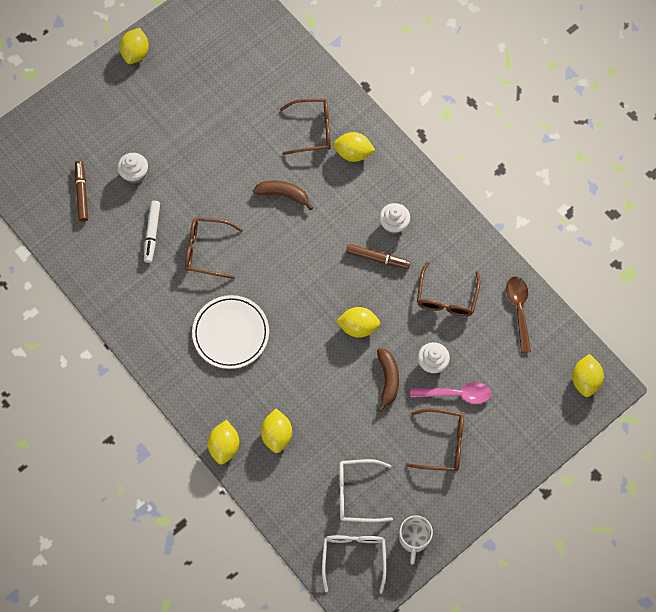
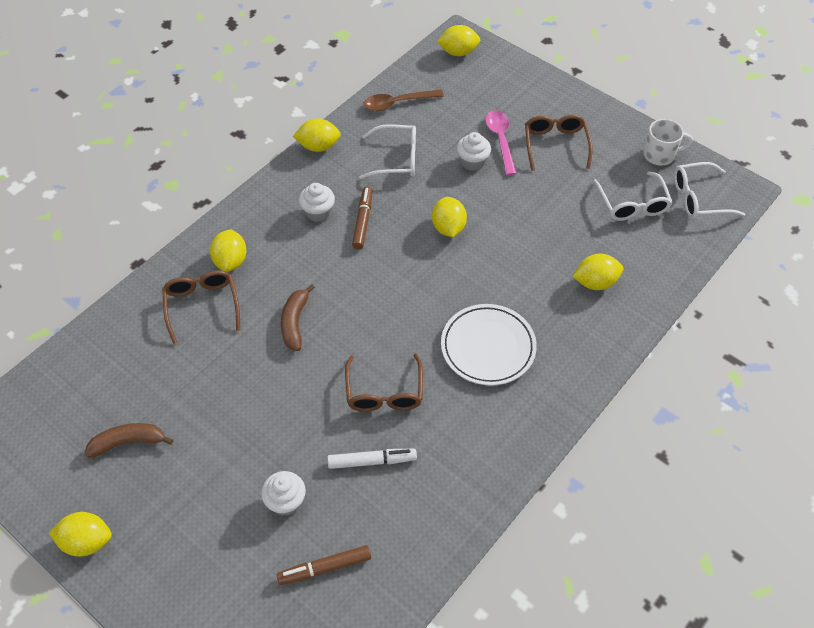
camera: 100 degrees left, 15 degrees down
yellow lemon [208,420,239,465] -> yellow lemon moved to [293,118,341,152]
brown banana [377,348,399,412] -> brown banana moved to [85,423,173,458]
brown glasses [417,262,480,316] -> white glasses [359,124,416,179]

